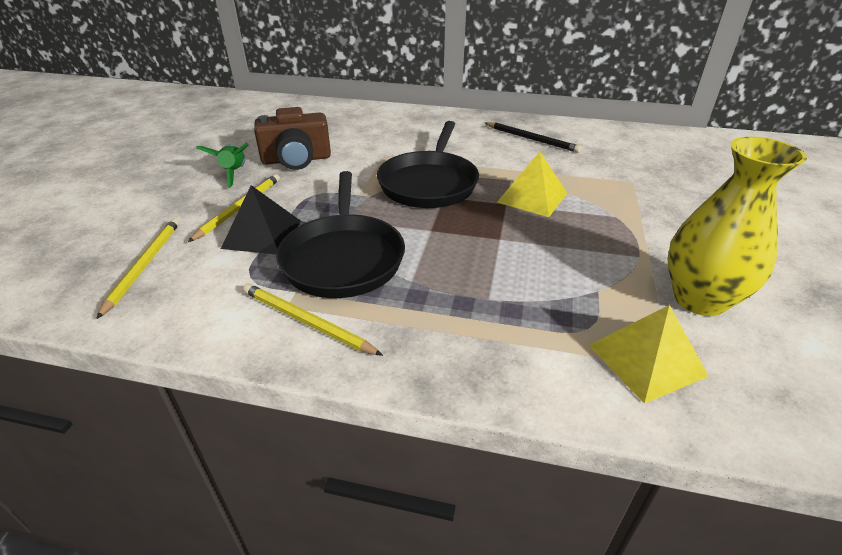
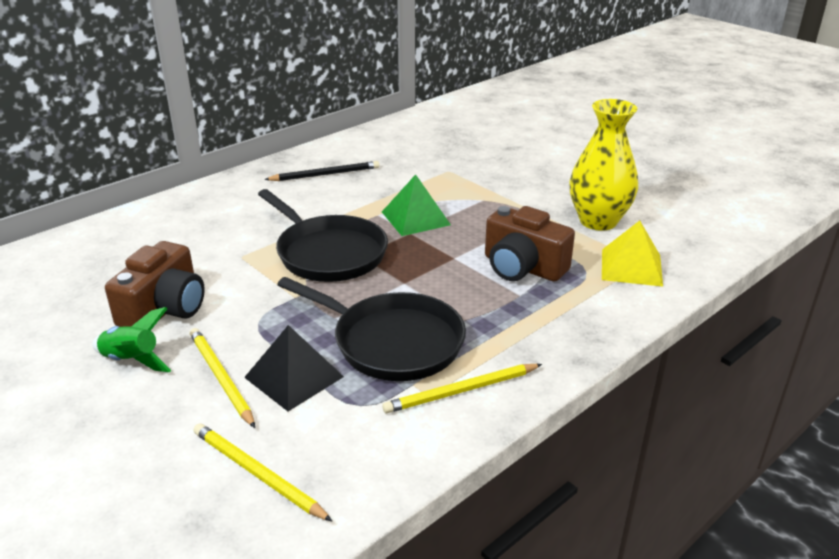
camera: 55 degrees left, 5 degrees down
yellow pyramid [497,151,567,217] -> green pyramid [382,174,451,236]
none -> brown camera [485,206,575,282]

